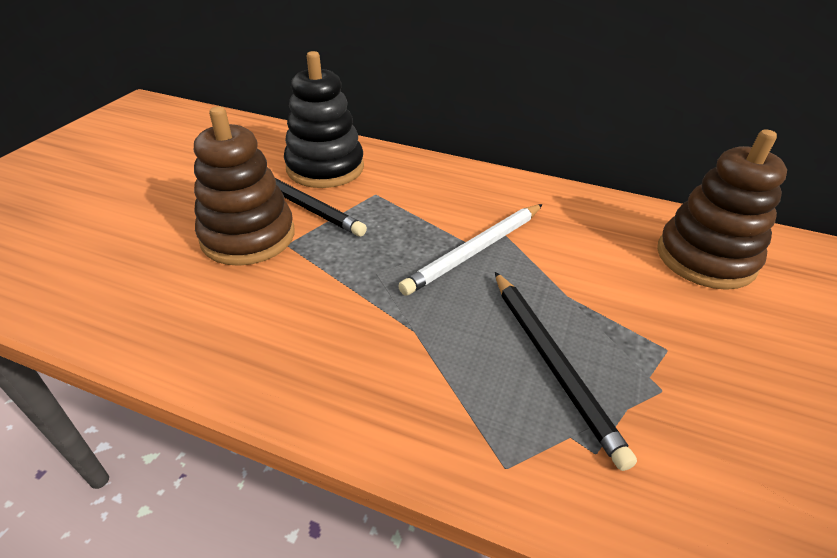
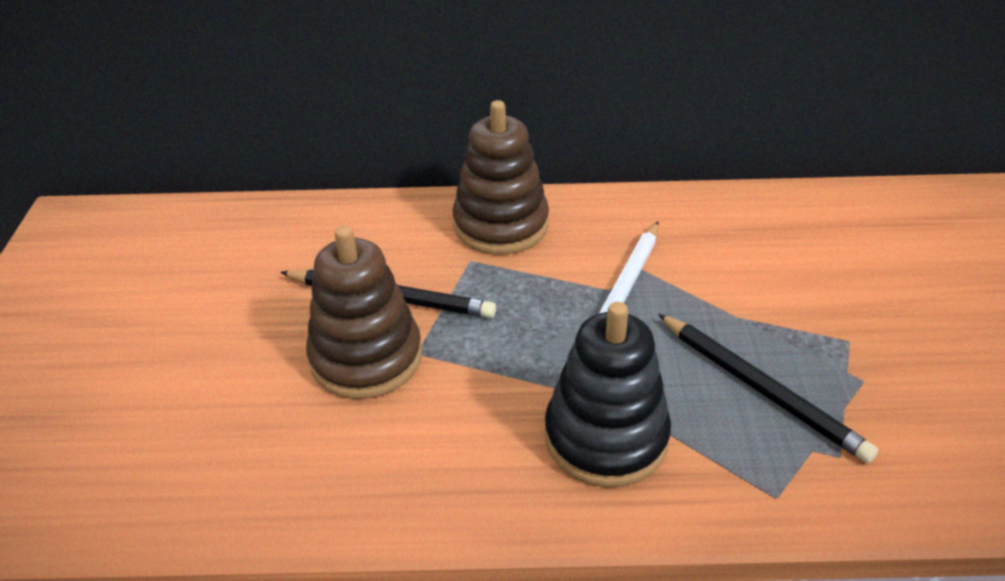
camera: 20 degrees left, 0 degrees up
black stacking toy [284,51,364,188] -> black stacking toy moved to [545,302,671,487]
brown stacking toy [657,129,787,290] -> brown stacking toy moved to [452,100,549,254]

